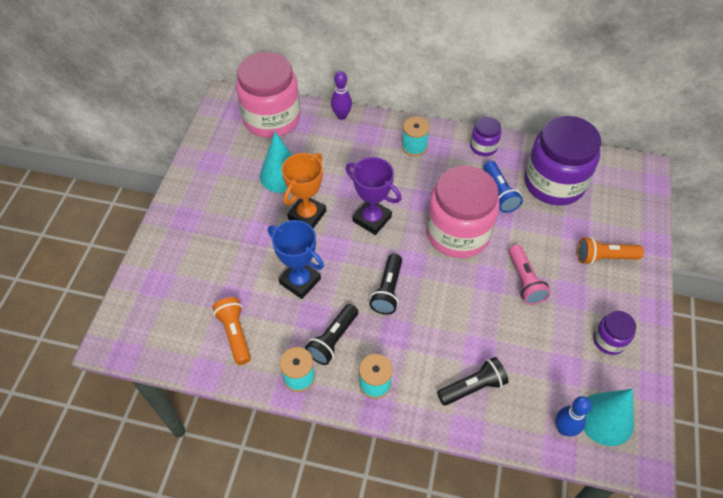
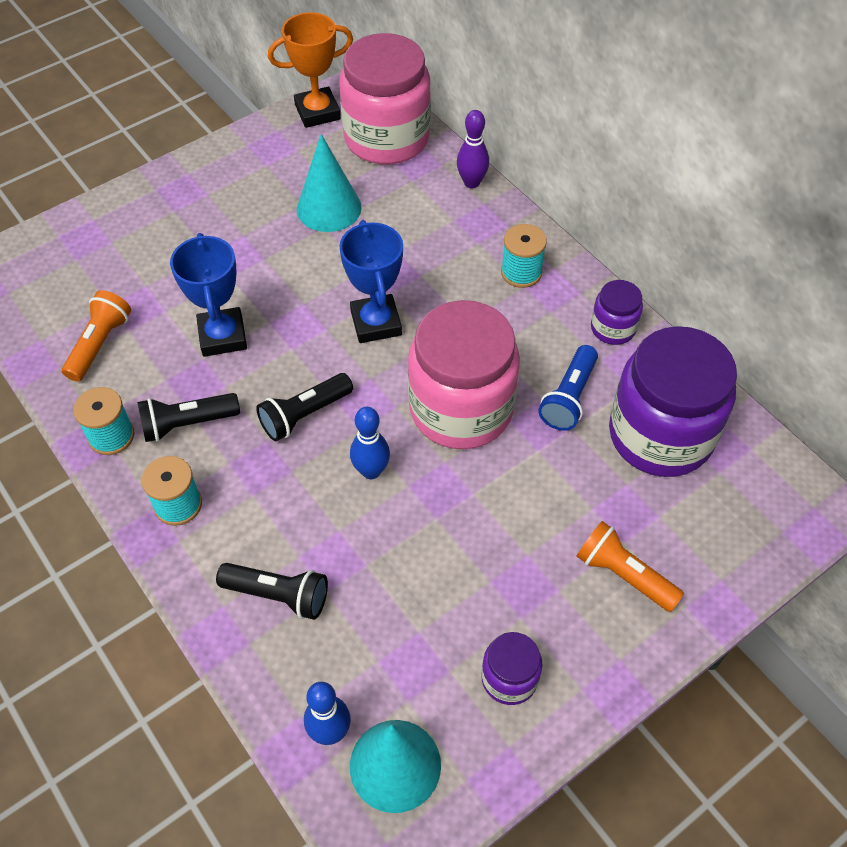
camera: 40 degrees right, 0 degrees up
orange trophy [282,153,326,228] -> orange trophy moved to [268,12,353,128]
purple trophy [346,157,401,235] -> blue trophy [339,220,403,343]
pink flashlight [509,245,550,305] -> none
none -> blue bowling pin [350,407,390,479]

